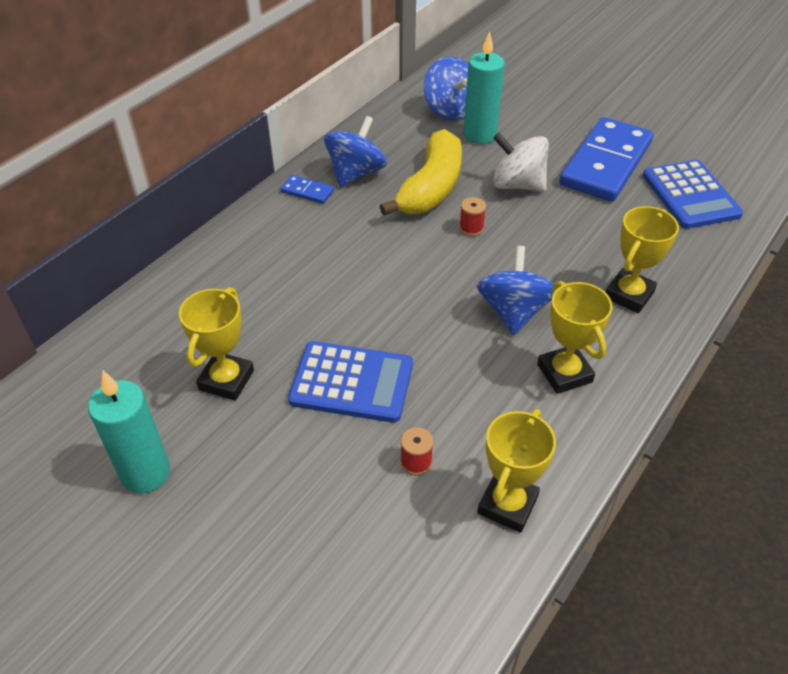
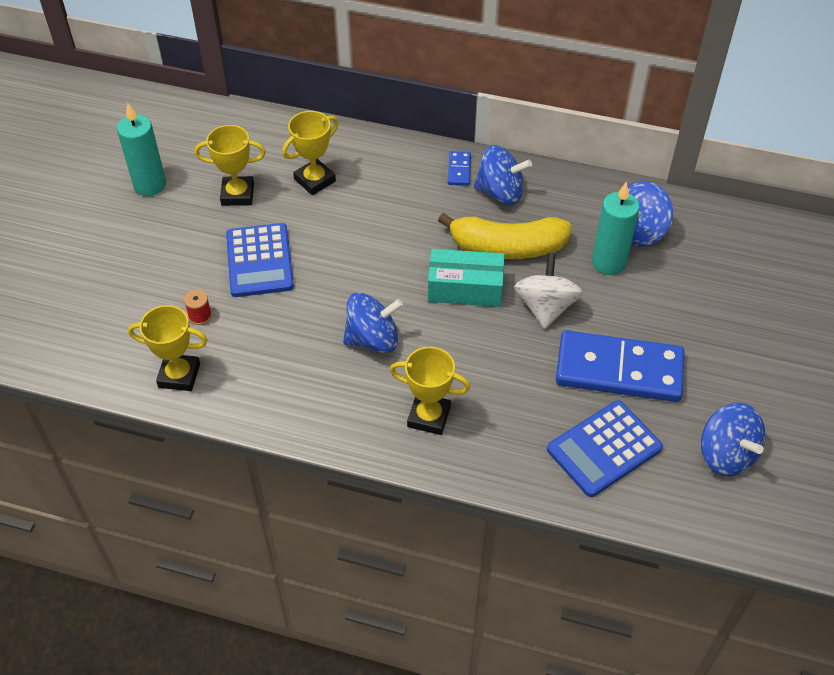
camera: 70 degrees right, 5 degrees up
red spool [459,197,486,236] -> turquoise box [428,249,505,307]
yellow trophy [537,281,613,394] -> yellow trophy moved to [282,111,338,195]
none -> blue spinning top [701,403,766,477]

